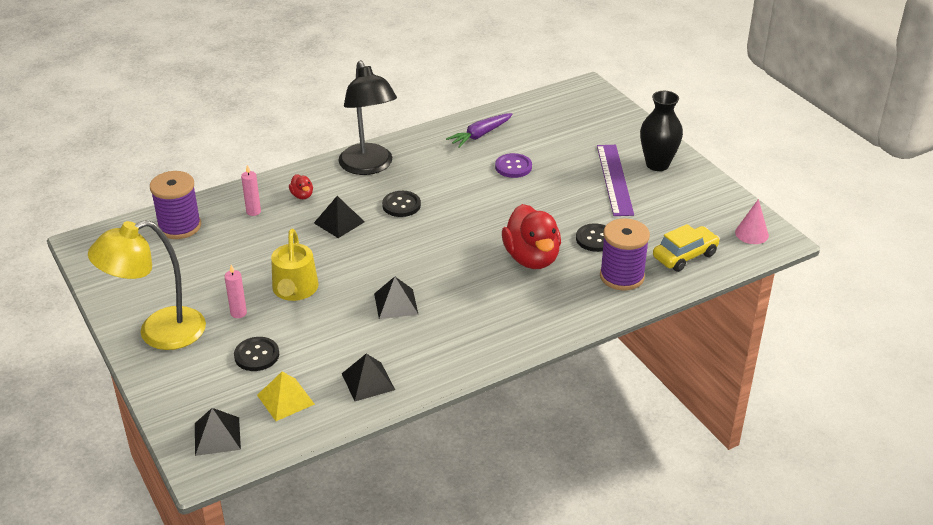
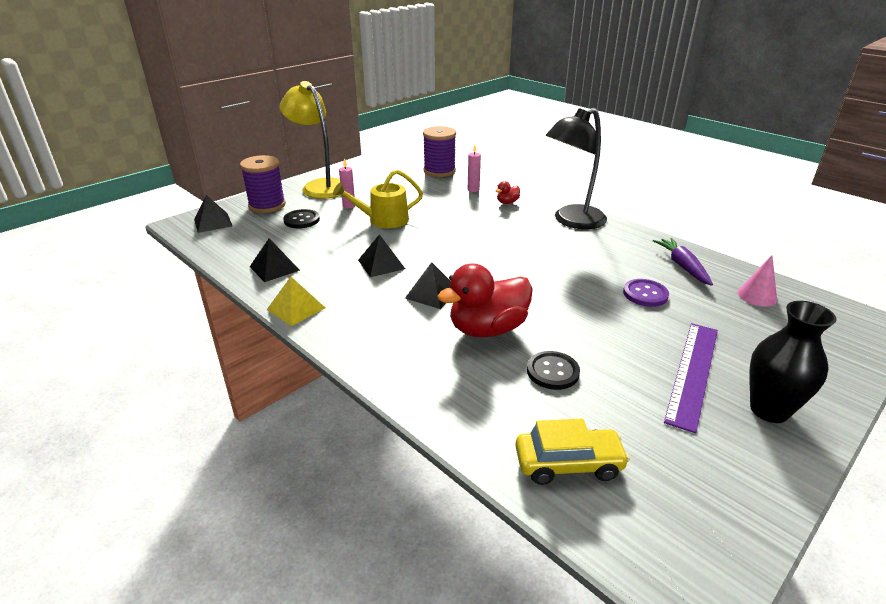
camera: 75 degrees right, 5 degrees down
yellow pyramid [257,372,315,421] -> yellow pyramid moved to [267,277,325,326]
black pyramid [314,196,365,238] -> black pyramid moved to [405,262,451,309]
black button [382,191,421,217] -> none
purple carrot [446,113,513,147] -> purple carrot turned 45 degrees clockwise [653,238,713,286]
purple ruler [597,145,634,216] -> purple ruler turned 45 degrees counterclockwise [664,323,718,433]
purple spool [600,218,650,291] -> purple spool moved to [240,155,286,213]
yellow car [653,224,720,272] -> yellow car turned 45 degrees counterclockwise [515,418,630,485]
pink cone [735,199,769,244] -> pink cone moved to [738,255,777,307]

